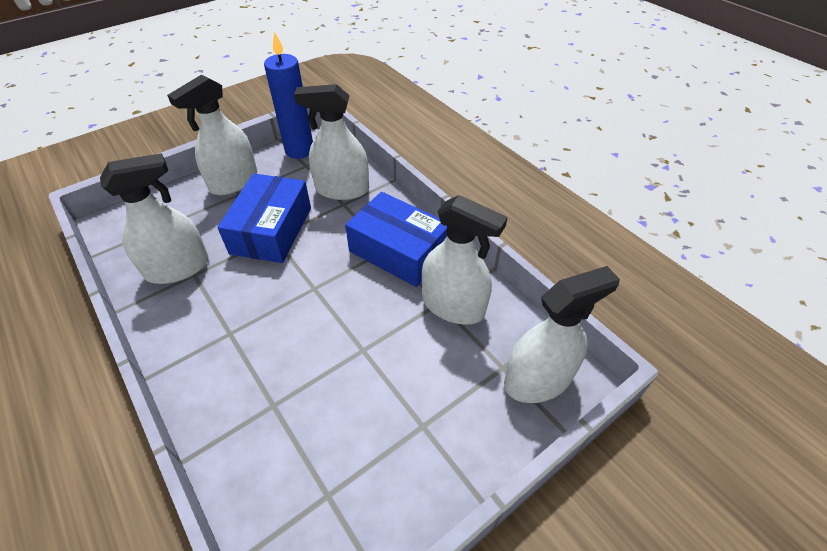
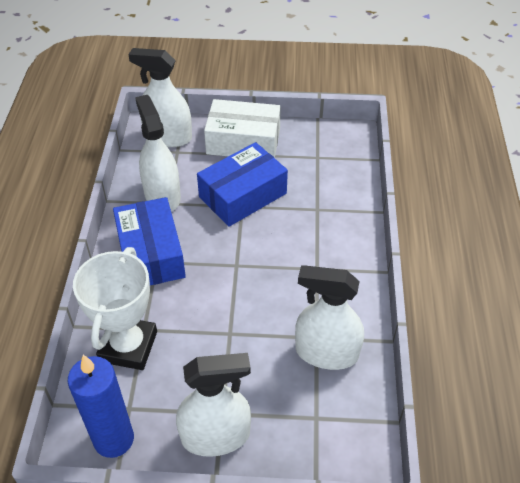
camera: 140 degrees left, 0 degrees up
blue box [217,173,311,263] -> blue box moved to [197,142,288,227]
white spray bottle [294,84,369,200] -> white trophy [73,247,157,370]
none -> white box [204,99,281,158]

